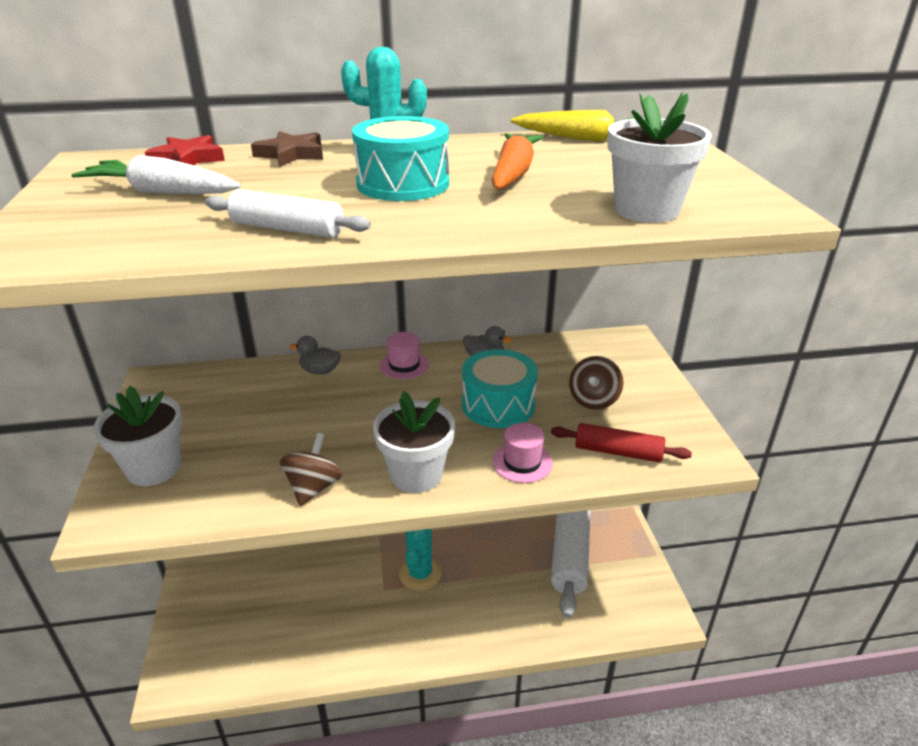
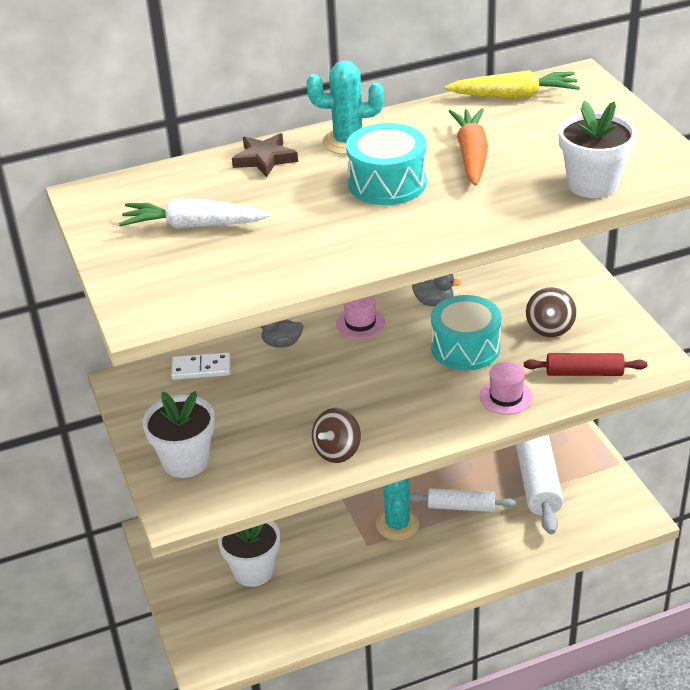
camera: 10 degrees left, 5 degrees up
red star [145,135,225,165] -> none
white rolling pin [205,189,371,238] -> white rolling pin moved to [410,488,516,512]
brown spinning top [280,433,342,506] -> brown spinning top turned 150 degrees counterclockwise [312,408,361,463]
white flower pot [373,391,455,493] -> white flower pot moved to [218,521,280,587]
none -> white domino [171,352,231,380]

